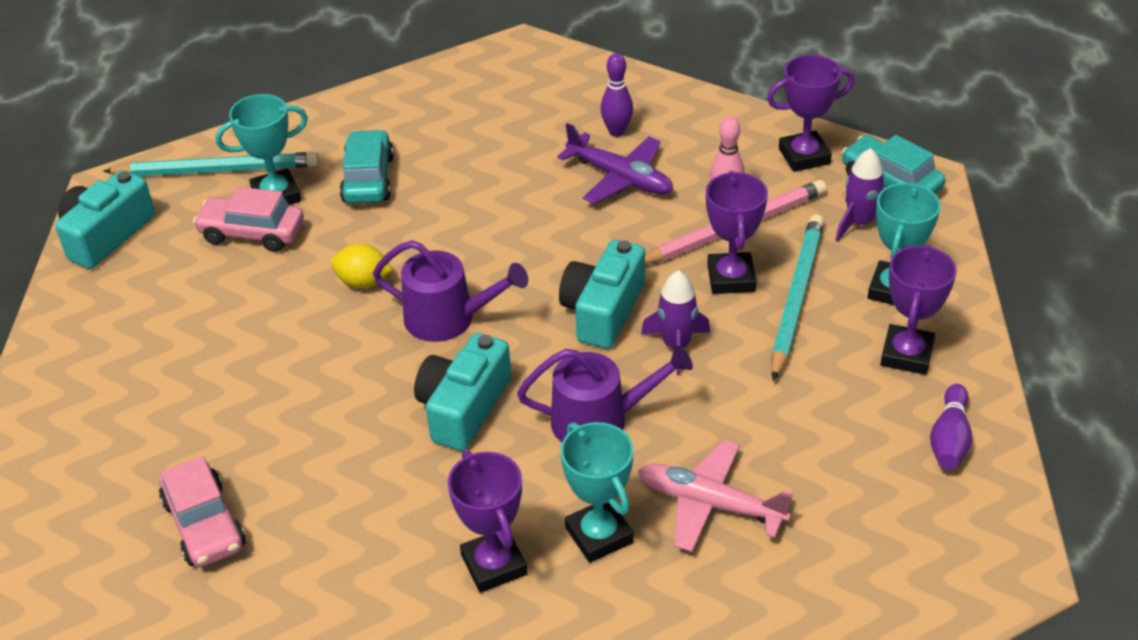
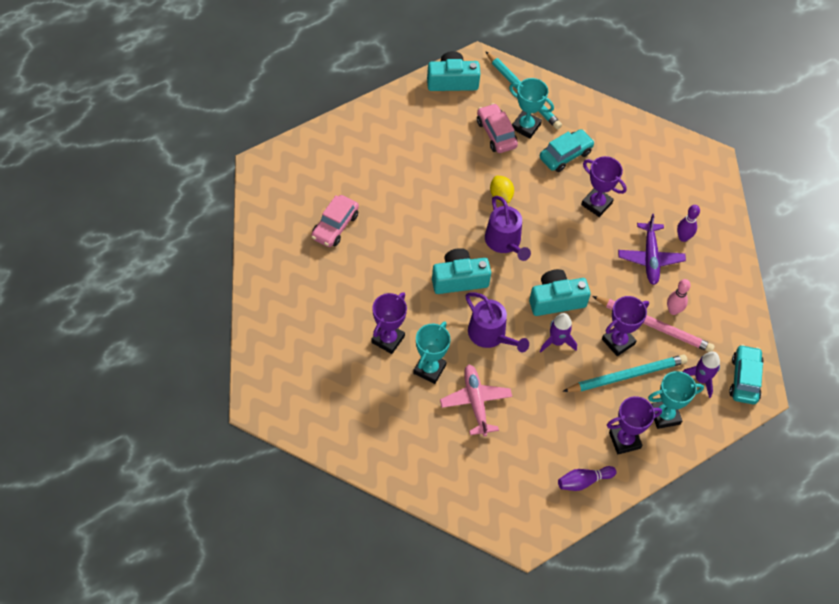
camera: 50 degrees right, 15 degrees up
purple trophy [767,55,855,172] -> purple trophy moved to [581,156,627,217]

